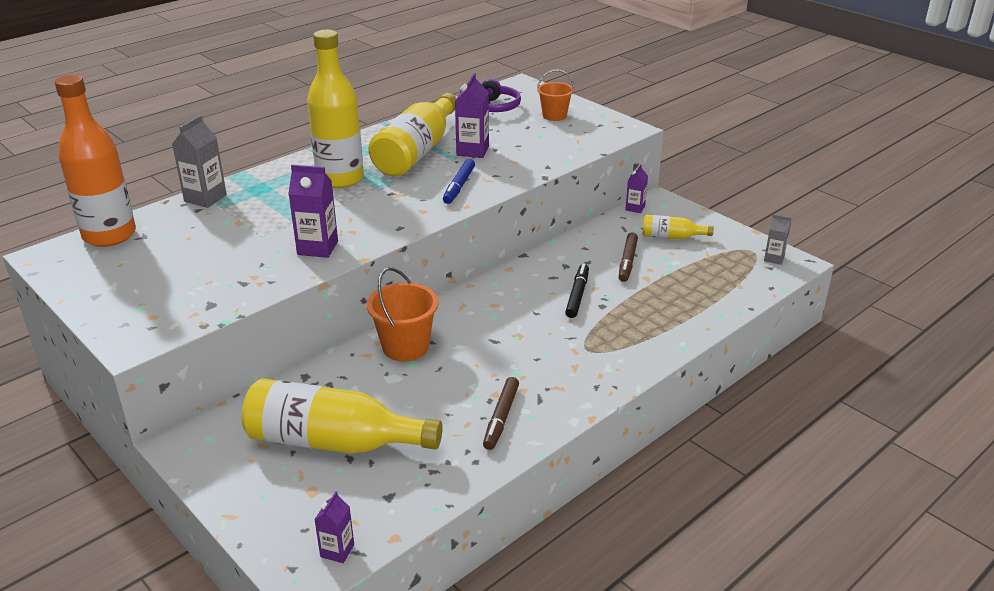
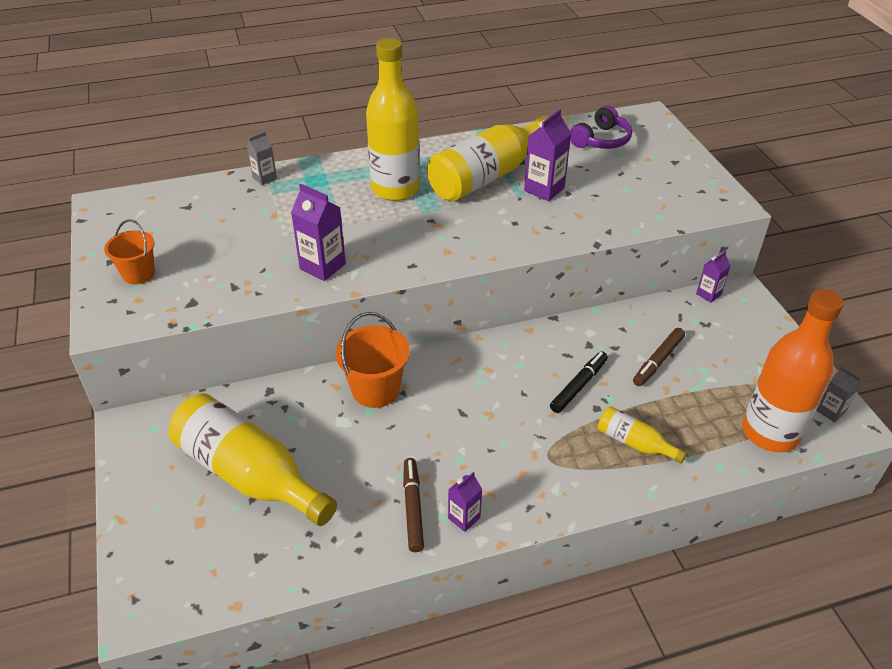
camera: 25 degrees right, 10 degrees up
orange bottle [55,75,136,247] -> orange bottle moved to [742,289,844,452]
grey carton [172,115,227,208] -> grey carton [247,132,277,185], size x0.61
purple carton [314,491,354,563] -> purple carton moved to [448,472,482,532]
blue marker [443,159,475,204] -> none
brown marker [483,377,519,450] -> brown marker turned 135 degrees clockwise [403,458,424,552]
orange bucket [537,70,574,121] -> orange bucket moved to [104,220,155,284]
yellow bottle [642,214,714,239] -> yellow bottle moved to [598,407,687,463]

